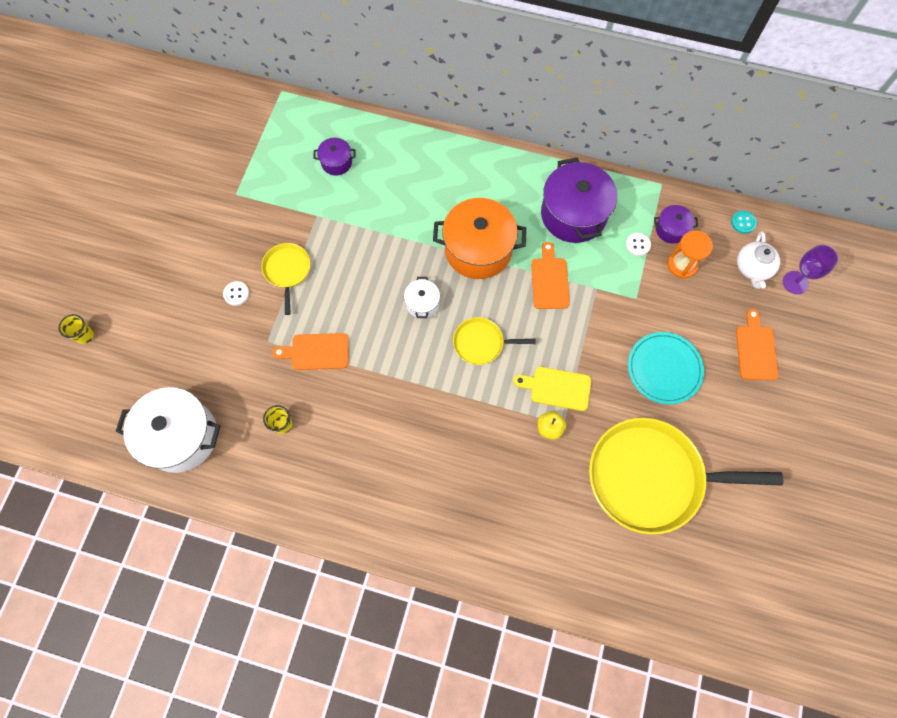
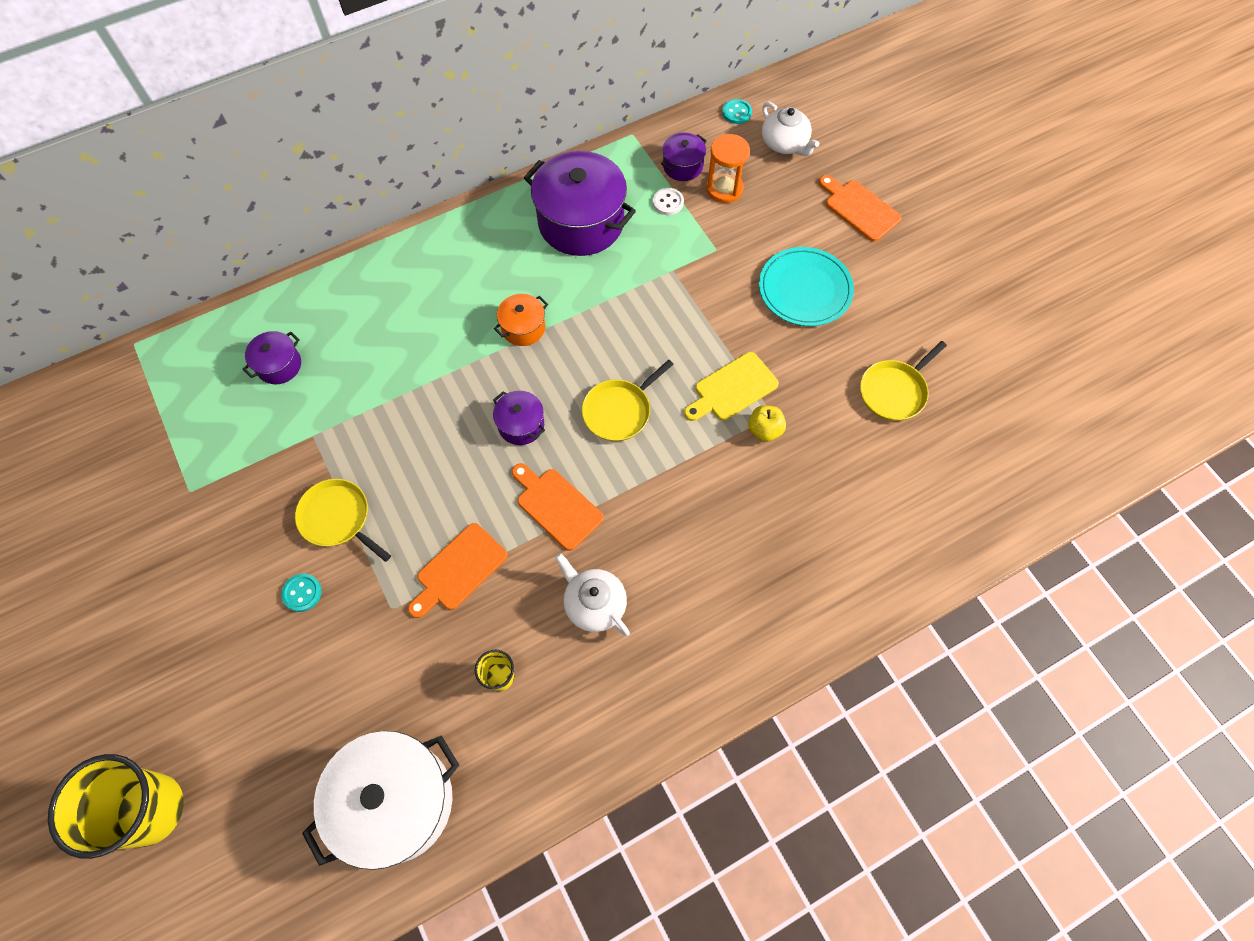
camera: 45 degrees left, 5 degrees down
yellow cup [58,314,94,344] -> yellow cup [48,754,184,859], size x2.20
white button [223,281,249,306] -> turquoise button [281,574,322,612]
white pot [404,277,440,319] -> purple pot [493,391,545,445]
orange pot [433,198,526,279] -> orange pot [494,294,548,346], size x0.48
orange cutting board [531,242,570,309] -> orange cutting board moved to [512,463,604,551]
yellow pan [589,418,783,535] -> yellow pan [860,341,947,421], size x0.47
purple goblet [783,245,838,294] -> none
none -> white teapot [555,553,630,636]

